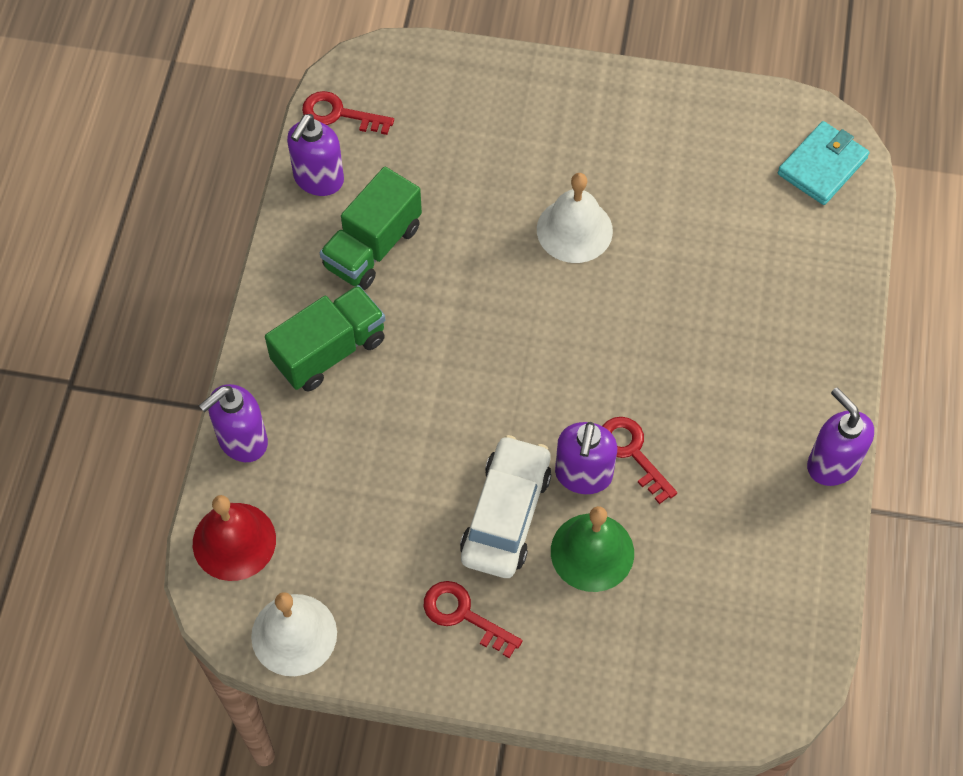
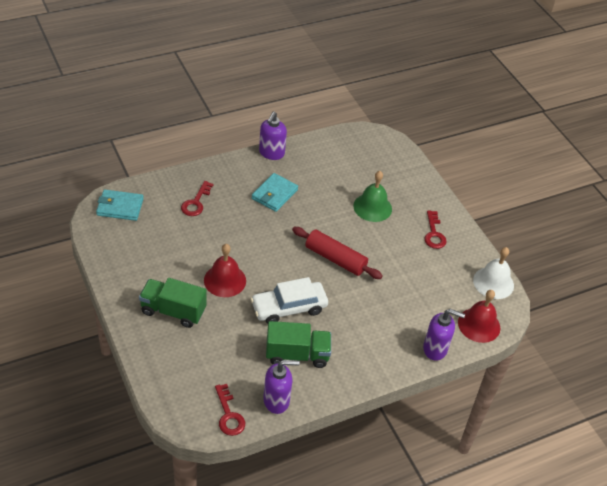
camera: 130 degrees left, 15 degrees down
green truck [265,285,386,392] -> green truck moved to [139,278,207,328]
white car [460,435,551,578] -> white car moved to [250,277,328,324]
white bell [537,173,613,263] -> red bell [204,244,246,297]
purple soap dispenser [555,422,617,494] -> none
red key [602,417,677,504] -> red key moved to [181,181,213,216]
none -> turquoise wallet [252,173,298,212]
none -> red rolling pin [292,227,383,279]

